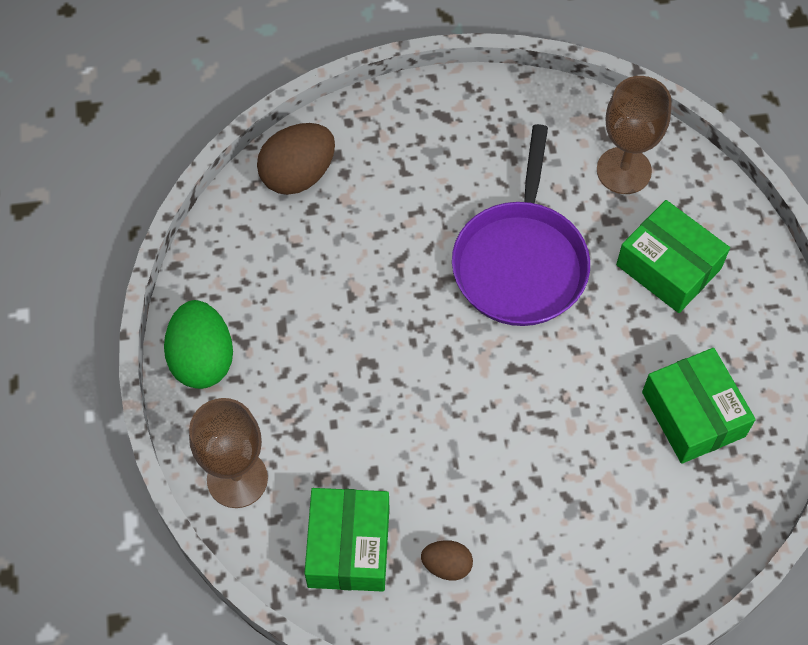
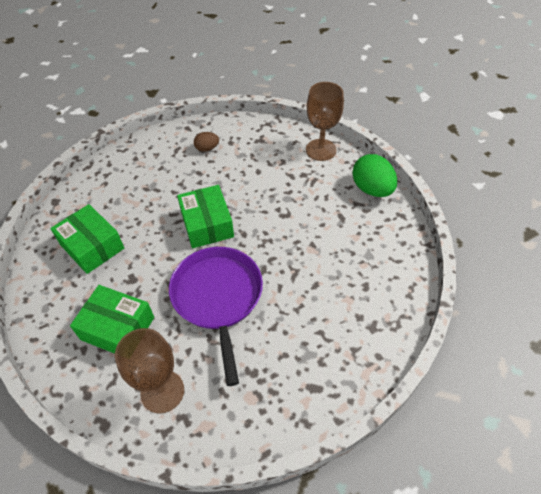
camera: 160 degrees right, 10 degrees down
brown egg [257,123,335,195] -> none
green box [305,488,389,592] -> green box moved to [177,185,234,248]

